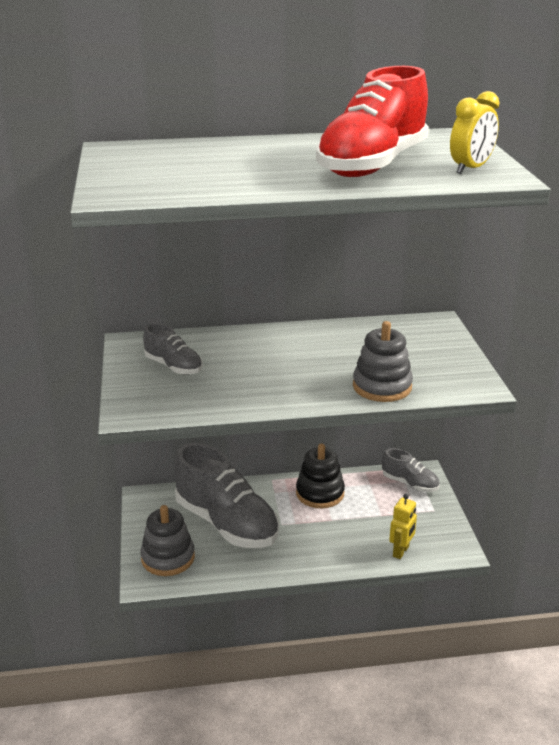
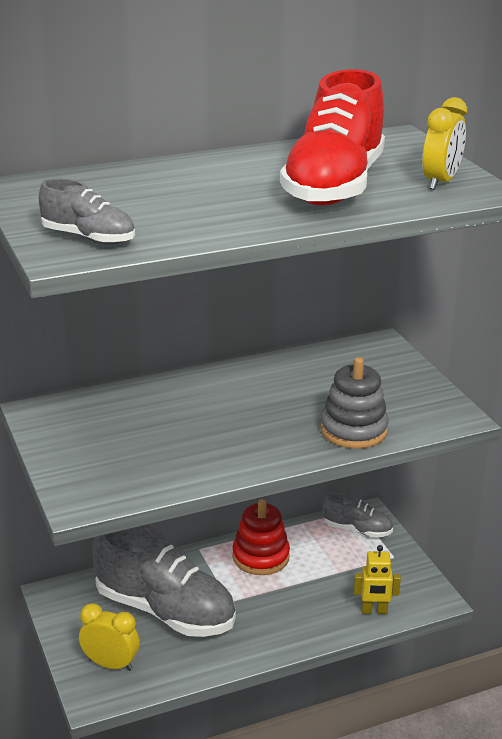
camera: 15 degrees left, 0 degrees up
grey stacking toy [140,505,195,576] -> yellow clock [79,603,140,671]
grey shoe [143,323,203,375] -> grey shoe moved to [39,179,135,245]
black stacking toy [296,443,345,508] -> red stacking toy [232,499,290,575]
yellow robot [389,494,417,559] -> yellow robot turned 75 degrees clockwise [354,545,401,614]

